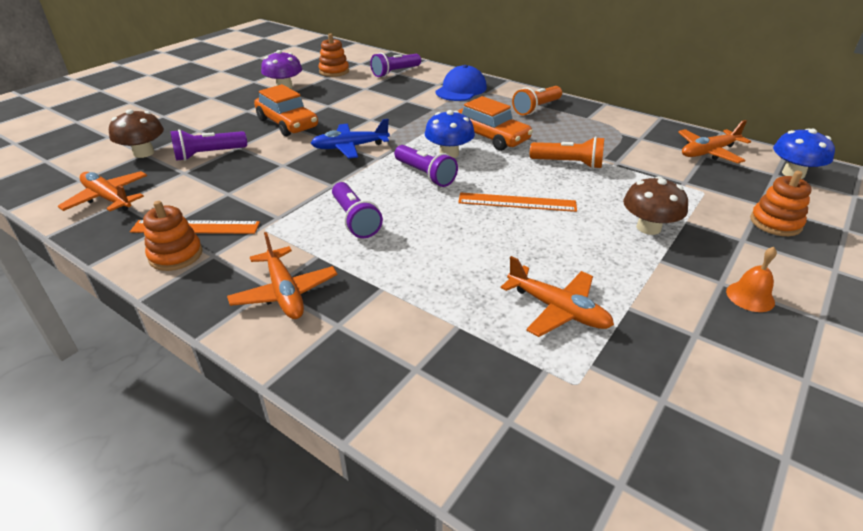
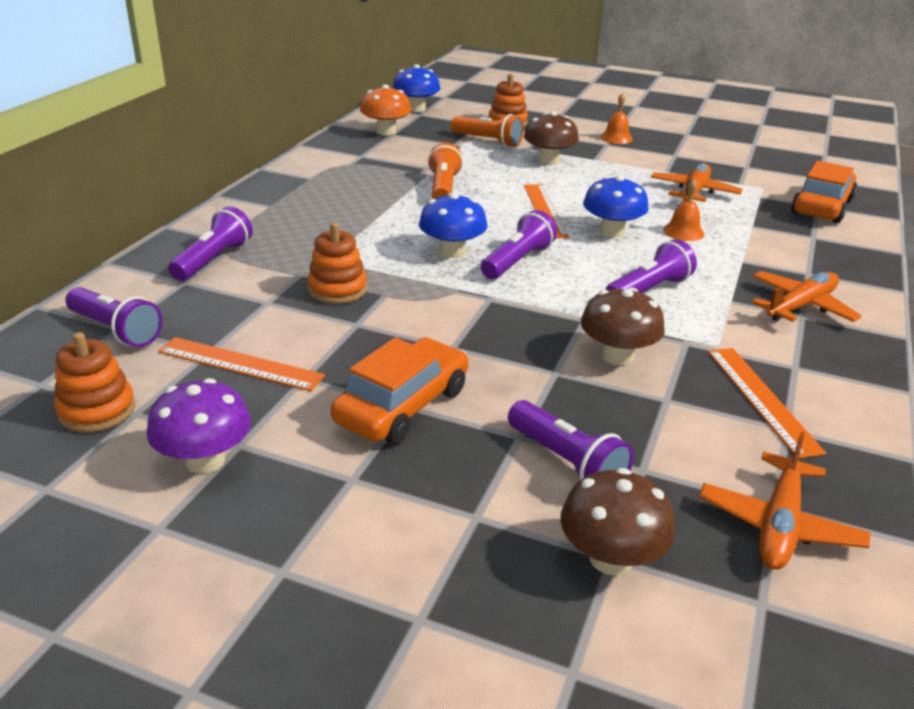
camera: 105 degrees left, 5 degrees down
orange stacking toy [143,201,203,271] -> orange stacking toy moved to [307,222,367,304]
blue plane [311,119,390,159] -> none
blue cap [435,65,487,101] -> purple flashlight [168,206,253,281]
orange car [458,96,533,151] -> orange car moved to [791,161,857,223]
orange flashlight [512,86,562,115] -> orange flashlight moved to [451,114,524,147]
orange plane [678,120,751,163] -> orange mushroom [360,84,411,135]
none -> orange ruler [158,337,325,391]
none -> brown mushroom [581,287,665,365]
none -> blue mushroom [583,175,649,237]
none -> orange bell [663,178,704,241]

